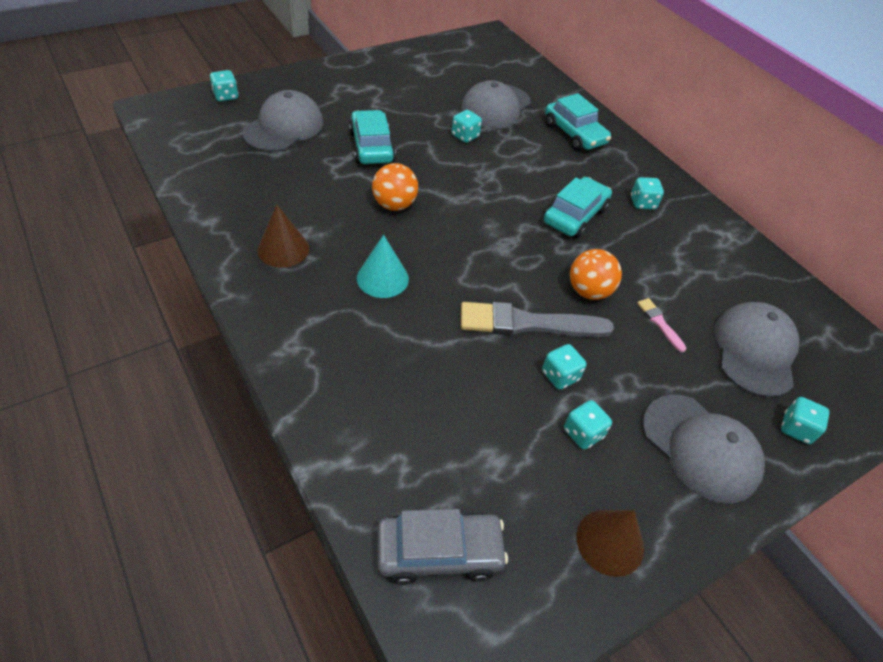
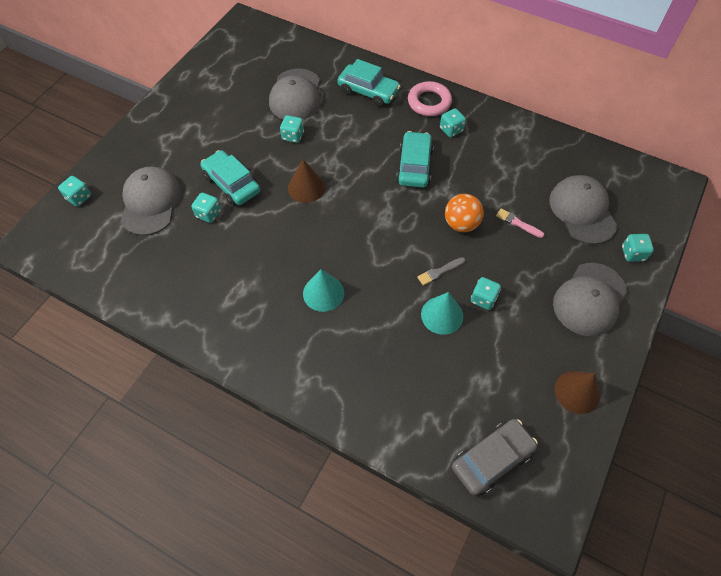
camera: 25 degrees left, 10 degrees up
brown cone [257,204,309,268] -> brown cone moved to [288,159,325,203]
orange ball [372,163,418,211] -> none
grey brush [461,302,614,337] -> grey brush [417,257,466,286], size x0.46
turquoise dice [564,400,612,450] -> turquoise dice moved to [191,193,221,223]
grey cap [642,395,765,503] -> grey cap turned 105 degrees clockwise [553,263,628,336]
none -> pink ring [408,81,452,116]
none -> turquoise cone [421,292,463,335]

